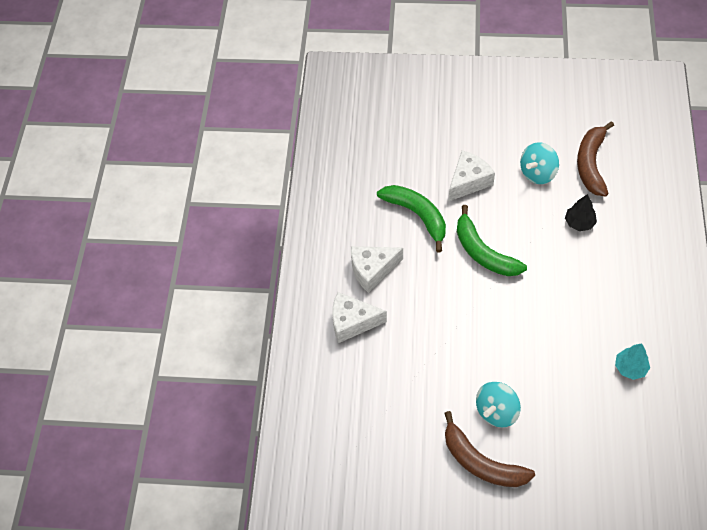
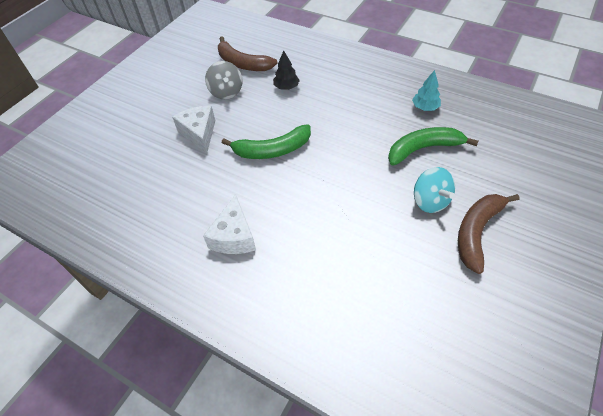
camera: 65 degrees left, 5 degrees down
white cheese [332,292,387,343] -> none
green banana [377,185,446,253] -> green banana moved to [388,127,478,166]
brown banana [445,411,535,487] -> brown banana turned 150 degrees clockwise [458,194,520,274]
turquoise spinning top [520,142,559,184] -> grey spinning top [205,61,243,99]

